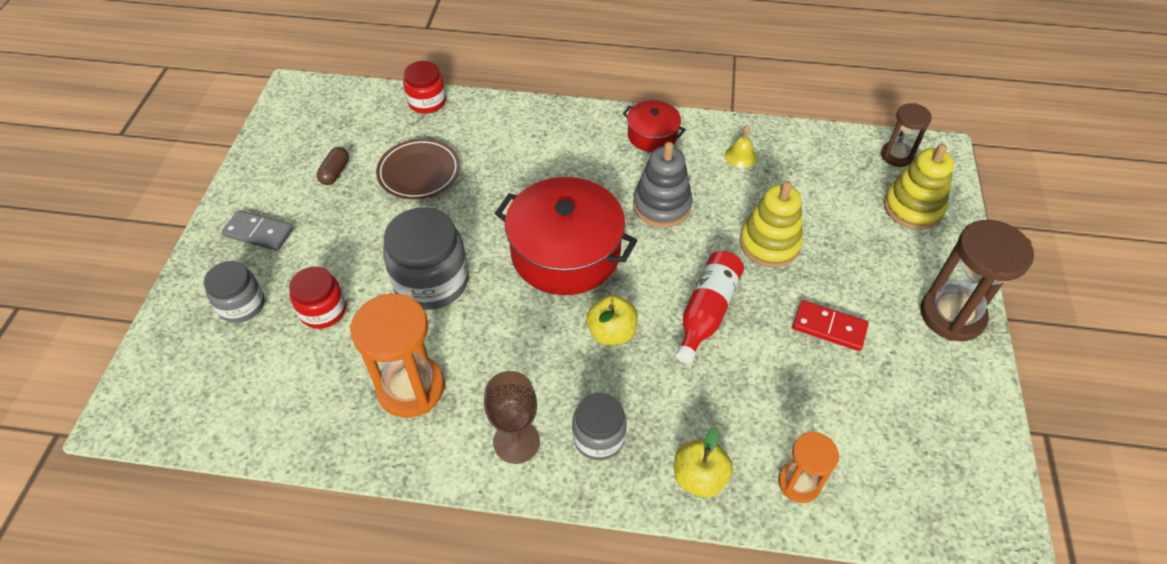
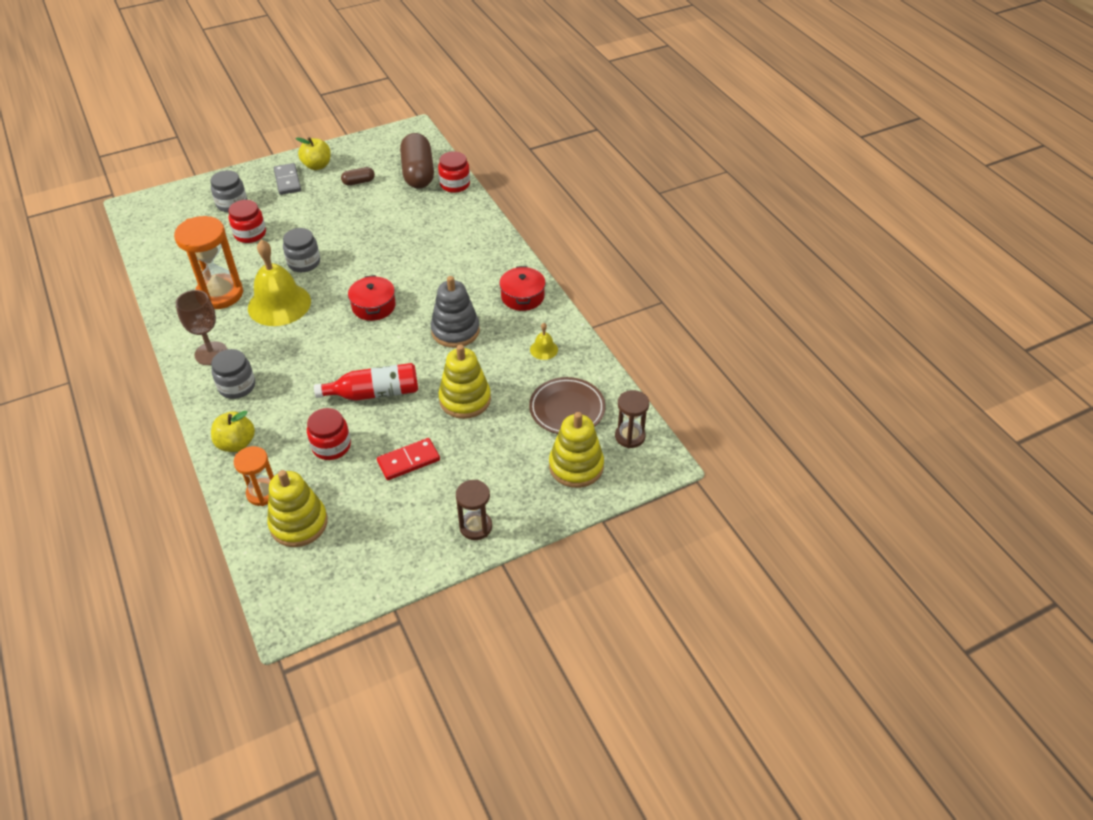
camera: 55 degrees right, 5 degrees down
brown plate [376,139,460,199] -> brown plate moved to [529,377,606,434]
grey jar [383,207,469,310] -> grey jar [283,228,320,272], size x0.61
red pot [495,177,637,295] -> red pot [348,275,396,321], size x0.52
yellow apple [586,295,638,345] -> yellow apple moved to [295,137,331,170]
red domino [793,300,869,351] -> red domino turned 75 degrees clockwise [377,438,440,480]
brown hourglass [921,220,1034,341] -> brown hourglass [456,480,492,540], size x0.58
none -> yellow bell [248,240,311,326]
none -> yellow stacking toy [267,470,328,547]
none -> red jar [307,408,351,460]
none -> brown capsule [400,133,434,189]

